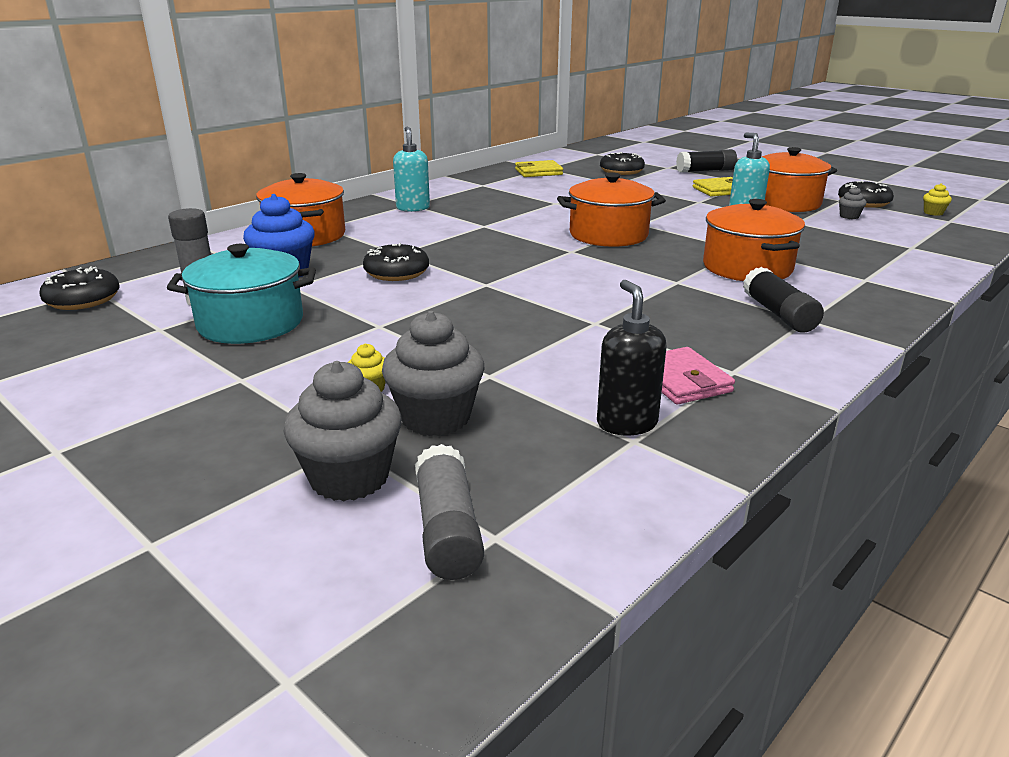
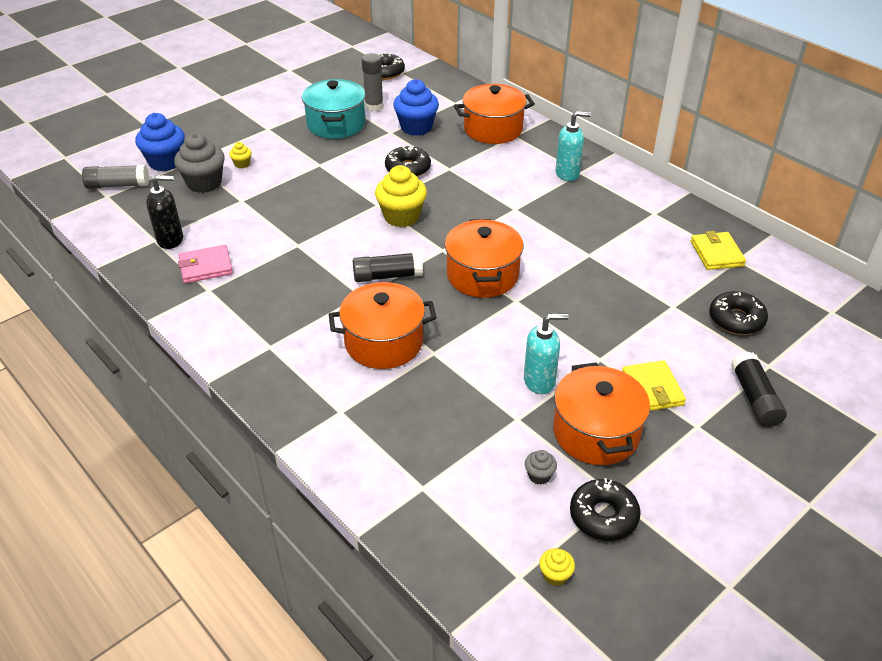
camera: 95 degrees right, 15 degrees up
grey cupcake [284,361,402,501] -> blue cupcake [135,113,185,171]
black glue stick [743,267,824,333] -> black glue stick moved to [353,252,423,282]
none -> yellow cupcake [375,165,427,227]

